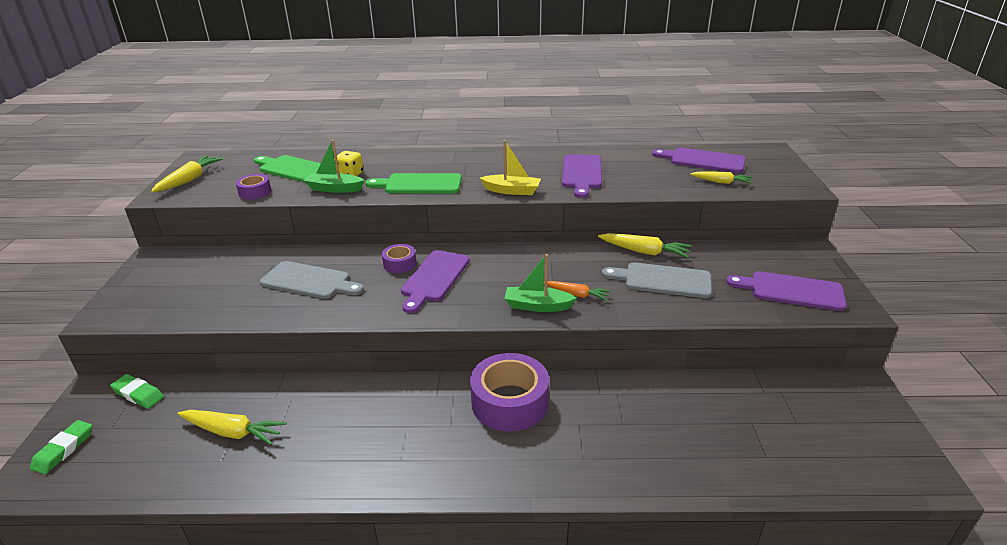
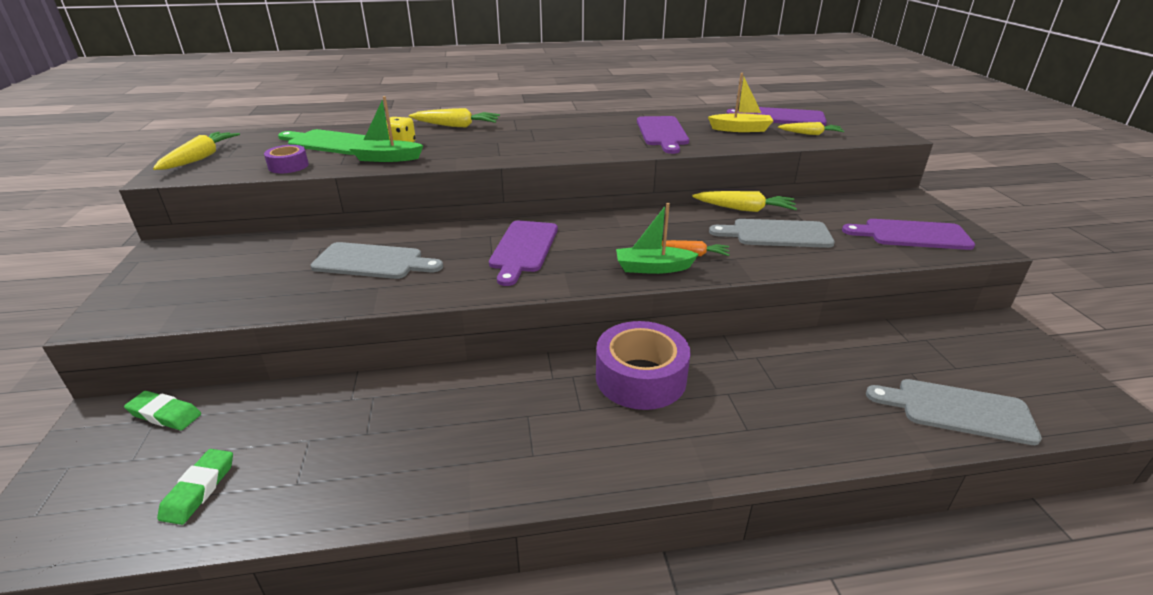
camera: 10 degrees left, 0 degrees up
green eraser [30,420,92,474] -> green eraser moved to [157,449,233,525]
yellow carrot [177,410,286,445] -> yellow carrot moved to [409,108,500,128]
green cutting board [366,173,462,193] -> none
purple tape [382,244,417,273] -> none
yellow boat [480,140,541,195] -> yellow boat moved to [708,73,774,132]
none -> grey cutting board [866,379,1042,445]

